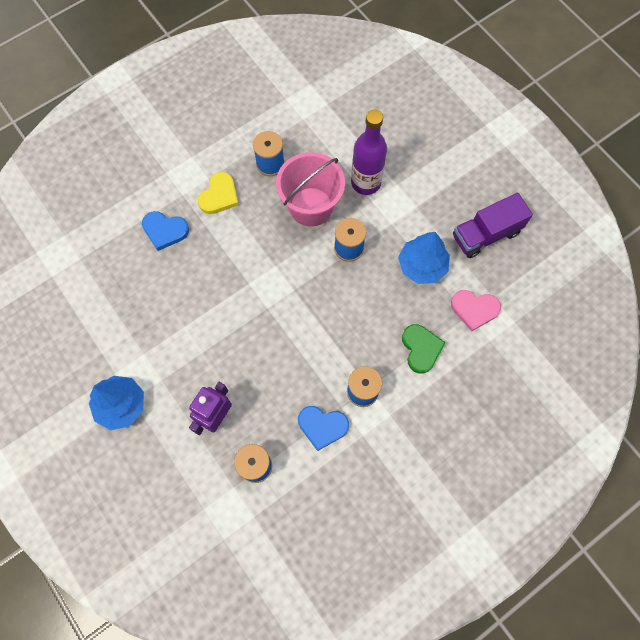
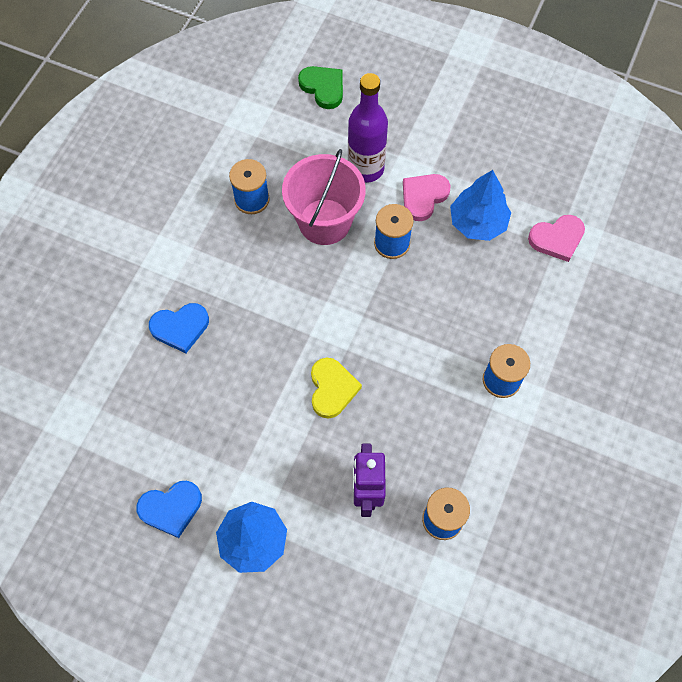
camera: 30 degrees left, 5 degrees down
yellow heart [198,172,239,214] -> yellow heart moved to [311,358,362,419]
blue heart [298,406,349,451] -> blue heart moved to [136,481,202,538]
green heart [402,324,446,374] -> green heart moved to [298,66,343,109]
purple truck [453,193,533,258] -> none
none -> pink heart [403,174,450,221]

